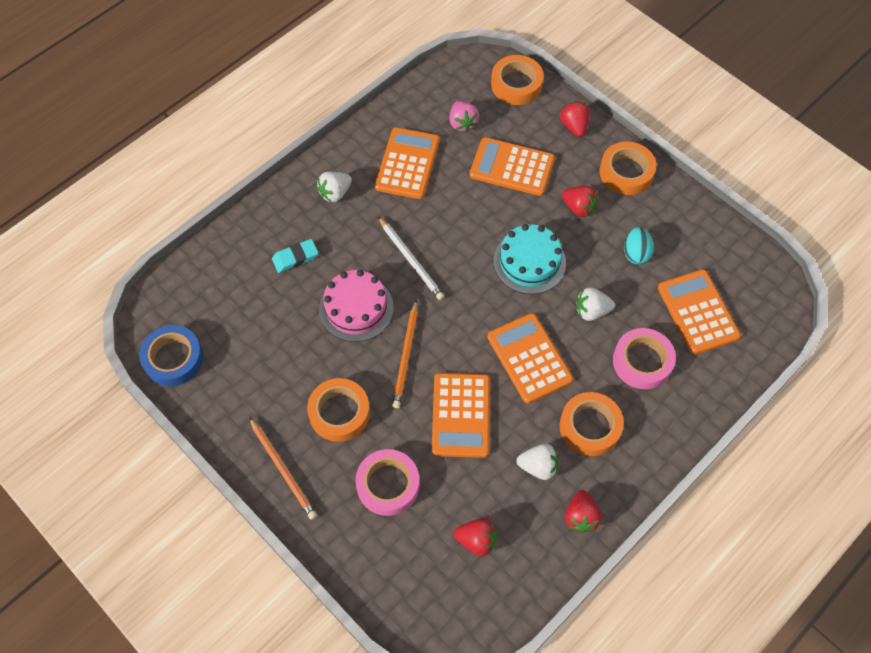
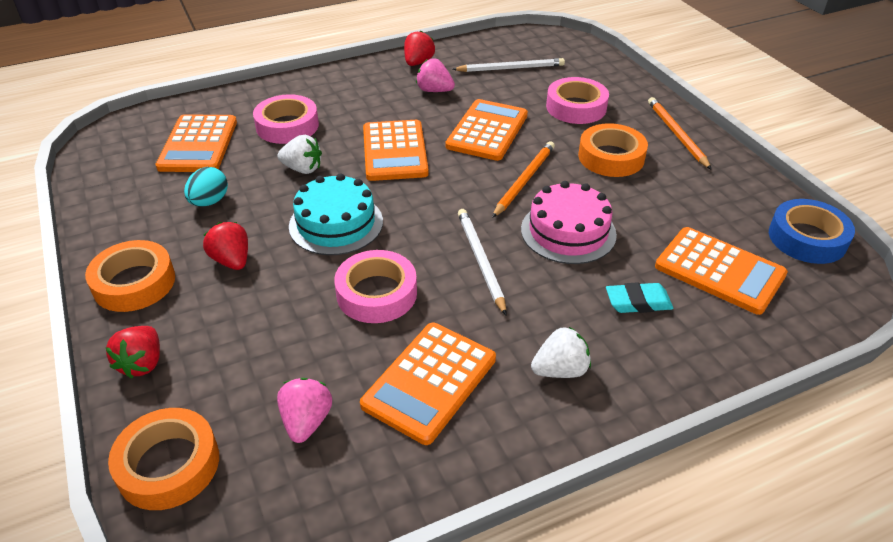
camera: 160 degrees left, 20 degrees down
red strawberry [454,518,497,556] -> white pencil [452,58,565,72]
orange calculator [469,137,555,196] -> orange calculator moved to [655,227,788,315]
white strawberry [517,444,559,480] -> pink strawberry [416,59,455,92]
orange tape [560,392,624,456] -> none
none -> pink tape [334,250,417,323]

